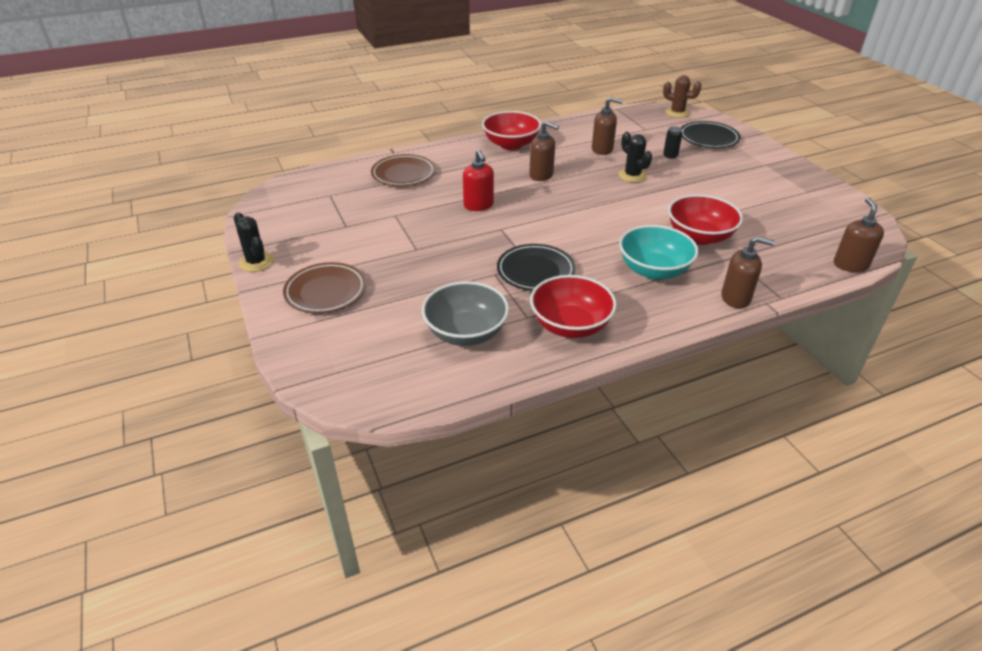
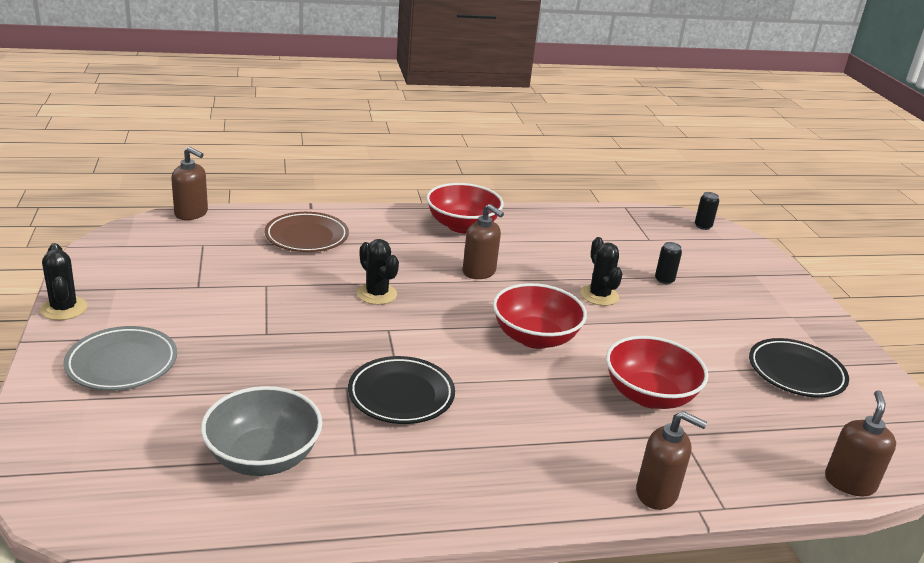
camera: 10 degrees right, 10 degrees down
brown plate [283,262,366,313] -> grey plate [63,326,177,391]
red soap dispenser [463,150,494,211] -> black cactus [357,239,399,305]
red bowl [530,275,617,338] -> red bowl moved to [493,283,587,349]
brown soap dispenser [592,97,623,155] -> brown soap dispenser moved to [171,147,208,220]
turquoise bowl [619,225,699,280] -> none
brown cactus [663,75,701,118] -> black can [695,192,719,230]
black plate [681,121,740,148] -> black plate moved to [749,338,849,398]

